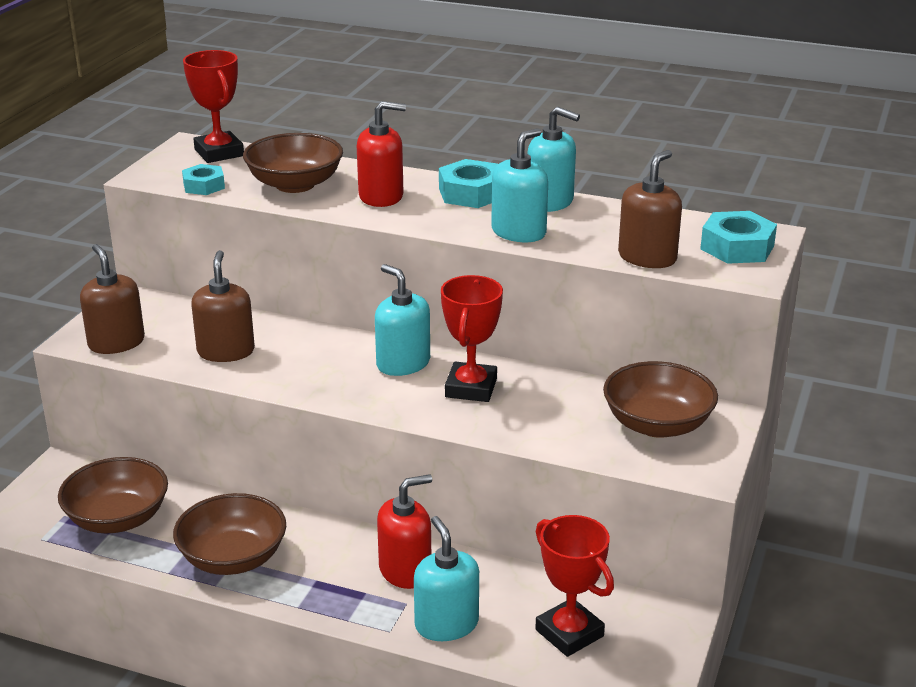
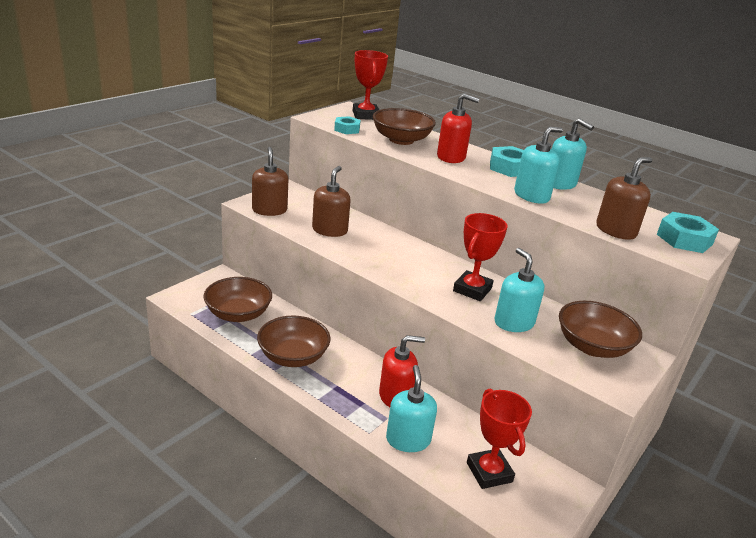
camera: 15 degrees right, 0 degrees up
turquoise soap dispenser [375,264,430,376] -> turquoise soap dispenser moved to [494,248,545,332]

